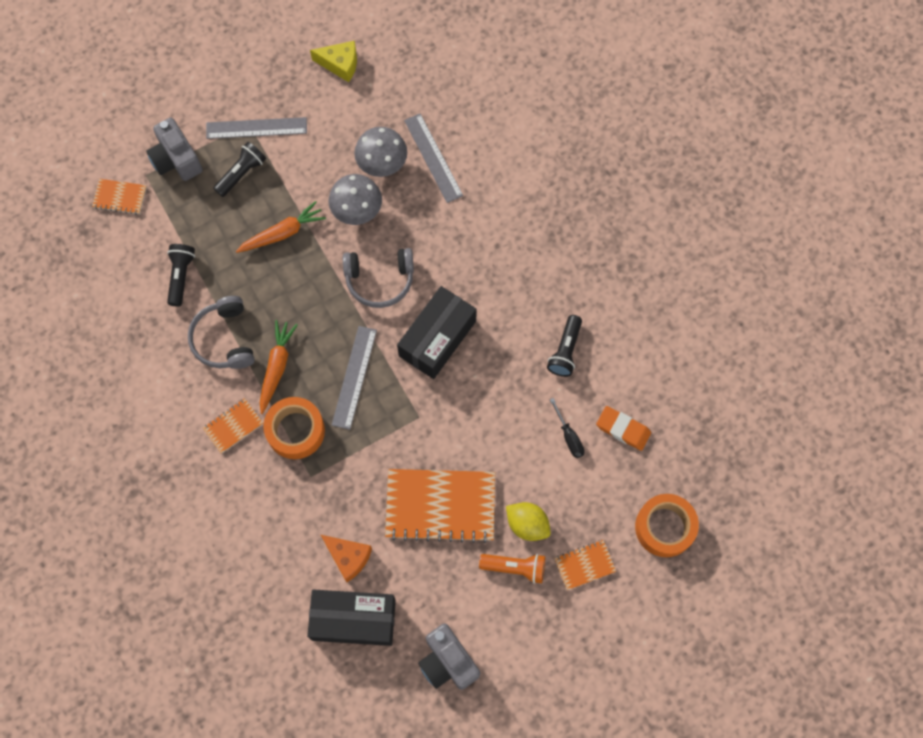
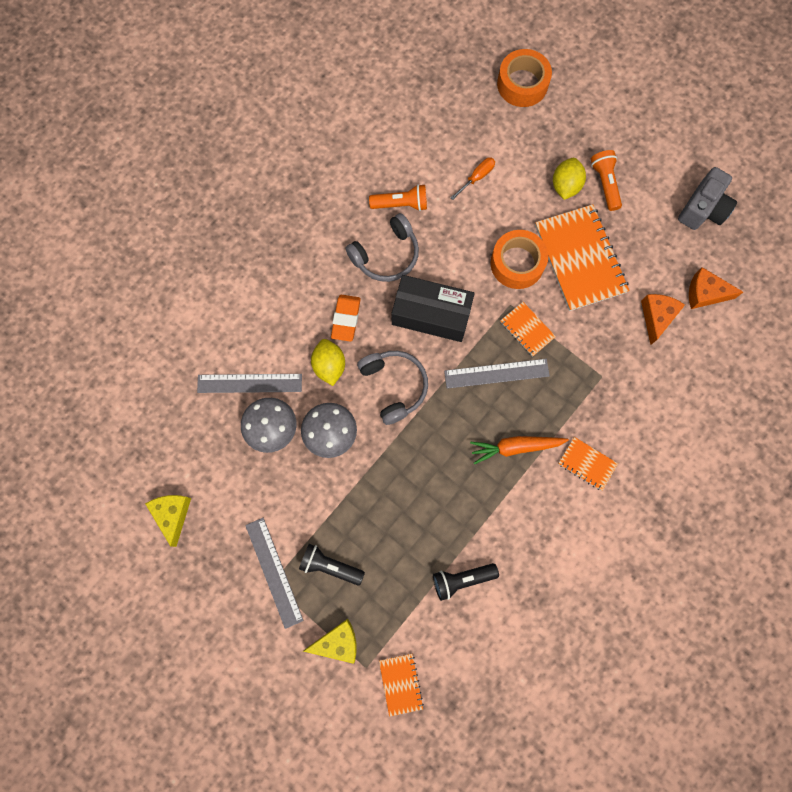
camera: 110 degrees left, 5 degrees up
grey camera [146,117,203,181] -> yellow cheese [303,619,357,664]
grey headphones [188,296,255,369] -> grey headphones moved to [346,213,419,282]
orange carrot [236,201,326,253] -> none
orange tape [263,397,325,459] -> orange tape moved to [491,230,548,289]
black box [307,589,396,646] -> orange cheese [689,267,743,309]
grey ruler [404,114,463,203] -> grey ruler turned 45 degrees clockwise [197,374,302,393]
black flashlight [547,315,582,377] -> orange flashlight [369,184,427,211]
black screwdriver [550,398,585,458] -> orange screwdriver [450,157,495,200]
orange notebook [554,540,616,590] -> orange notebook moved to [500,302,556,357]
orange eraser [596,406,651,451] -> orange eraser moved to [331,295,361,342]
none -> yellow lemon [311,339,345,386]

